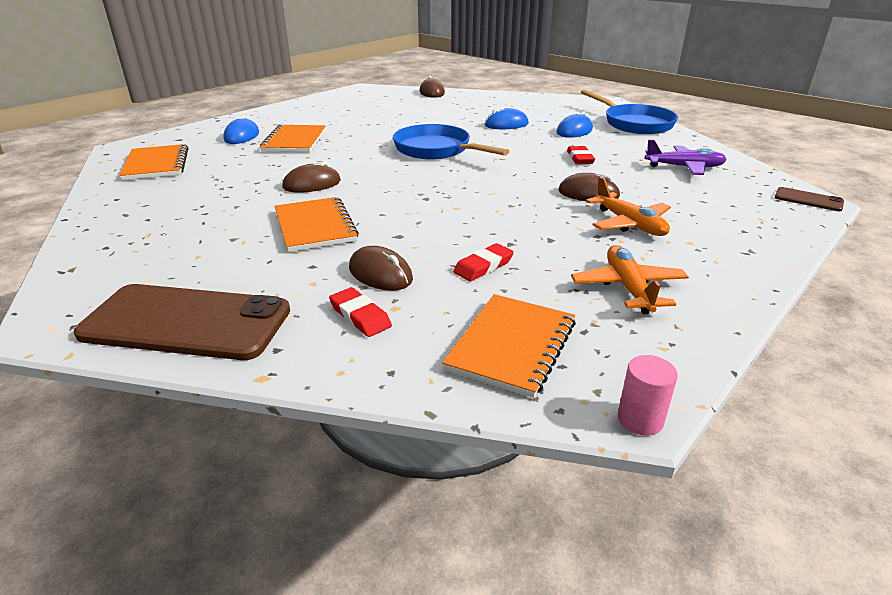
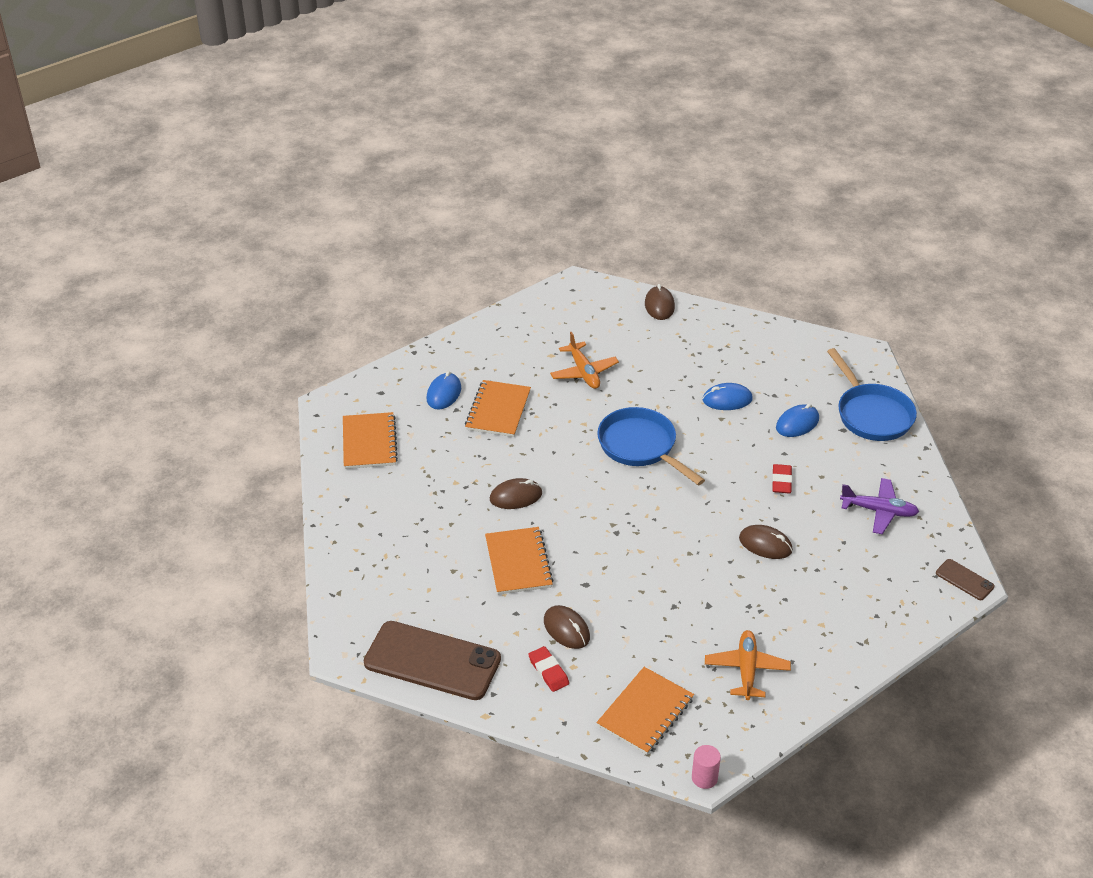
camera: 10 degrees right, 10 degrees up
red eraser [453,243,514,282] -> none
orange plane [586,177,671,236] -> orange plane moved to [550,332,619,389]

